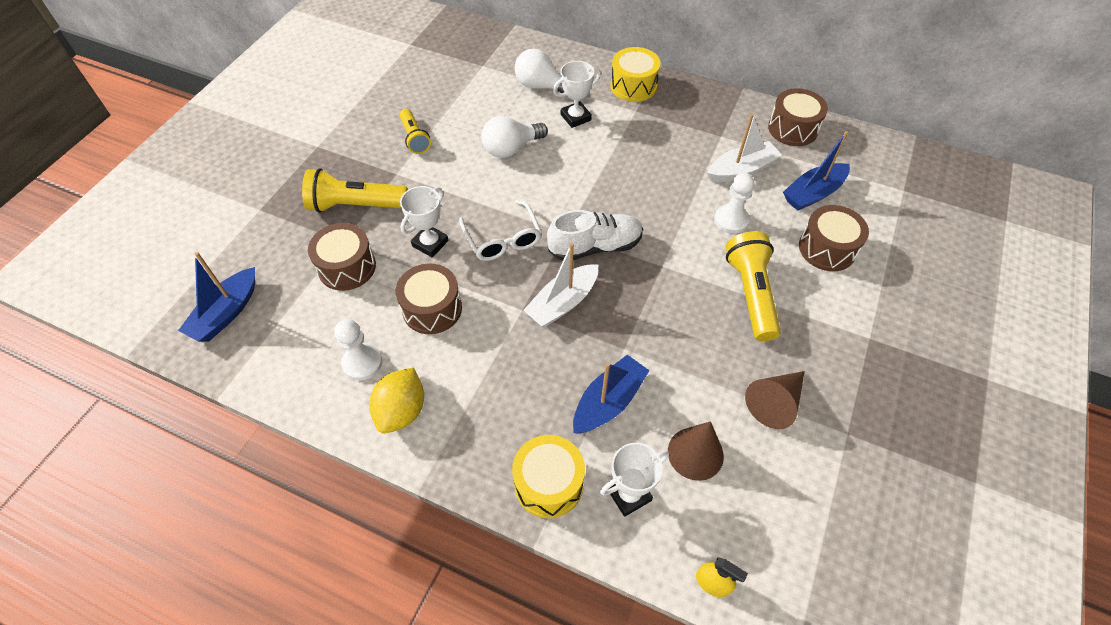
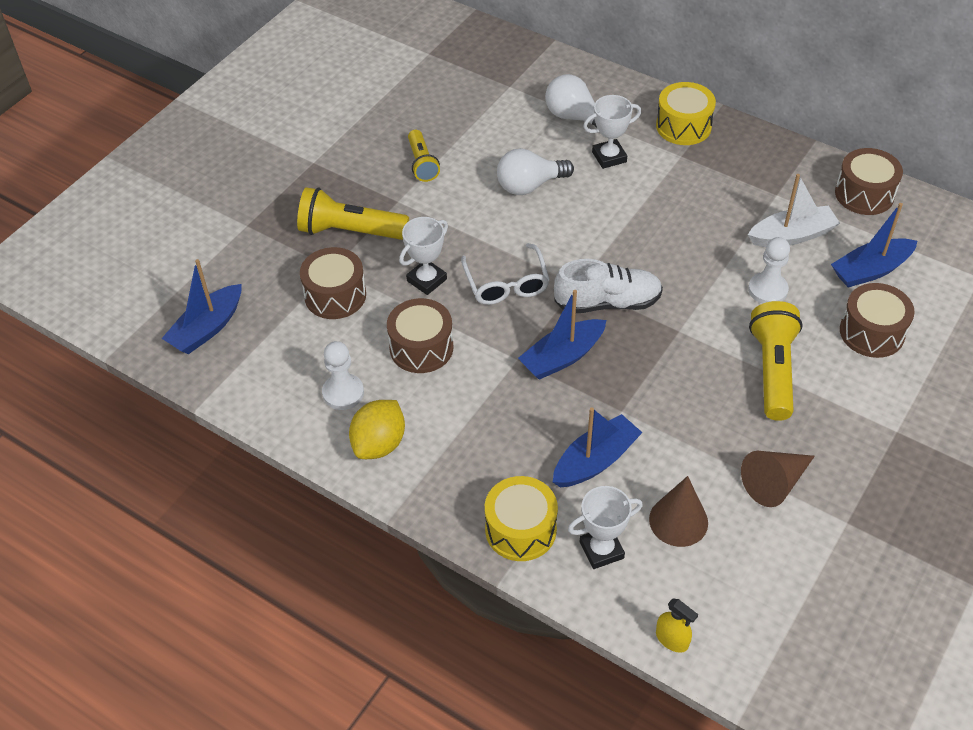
camera: 10 degrees right, 5 degrees down
white boat [523,243,598,327] -> blue boat [518,290,606,380]

